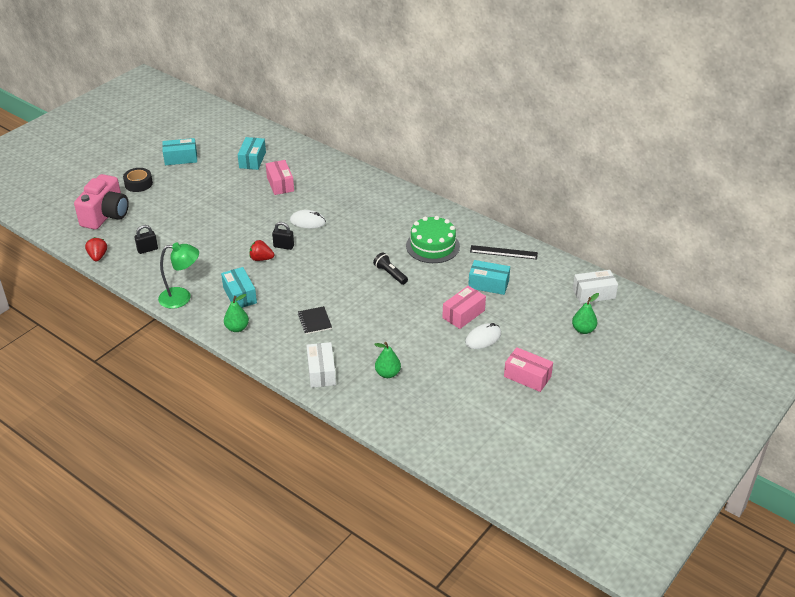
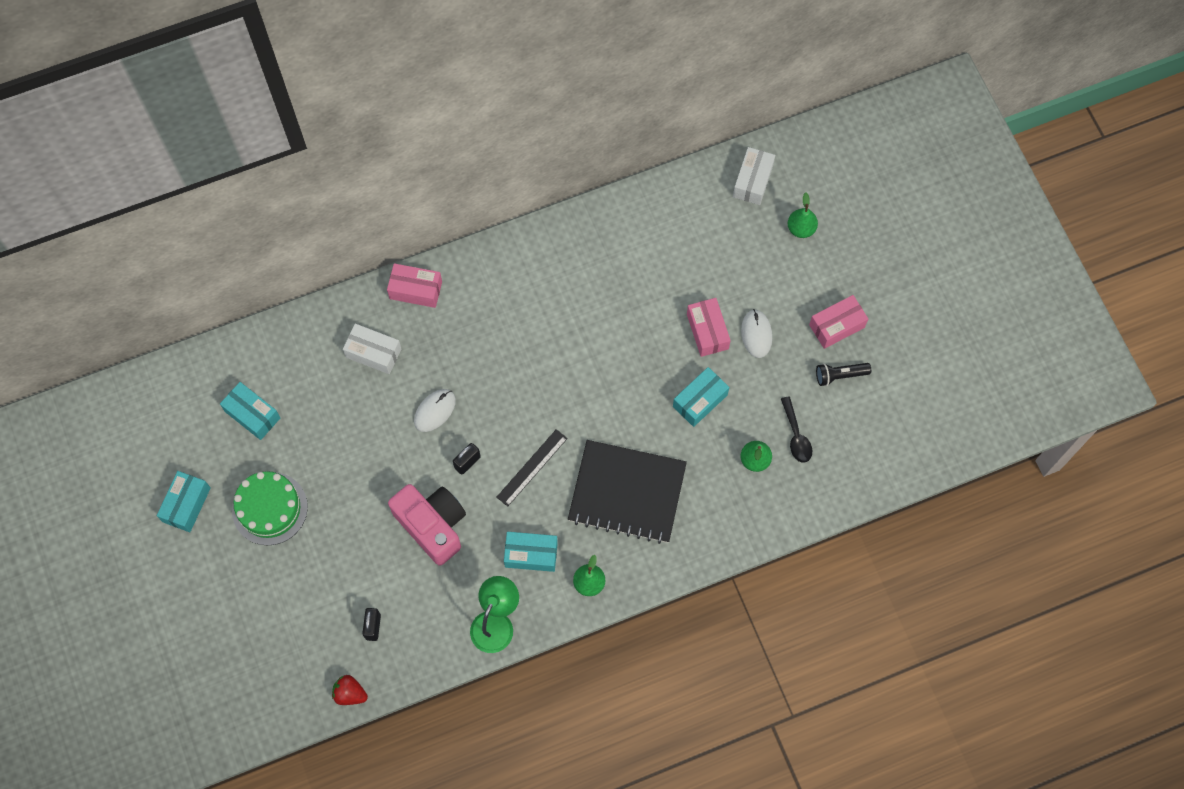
camera: 60 degrees left, 30 degrees up
pink camera [74,174,129,230] -> pink camera moved to [388,484,466,565]
black tape [123,168,153,192] -> none
red strawberry [249,240,274,261] -> none
pink box [266,160,294,195] -> pink box moved to [387,263,442,308]
black notebook [298,306,332,334] -> black notebook [568,440,687,544], size x2.45
white box [306,342,336,388] -> white box moved to [343,324,401,374]
black flashlight [373,252,408,285] -> black flashlight moved to [816,363,871,386]
green cake [406,216,460,263] -> green cake moved to [232,471,308,545]
turquoise box [468,260,510,295] -> turquoise box moved to [673,367,729,427]
black ruler [470,245,538,259] -> black ruler moved to [496,429,568,507]
none -> black spoon [781,396,812,463]

